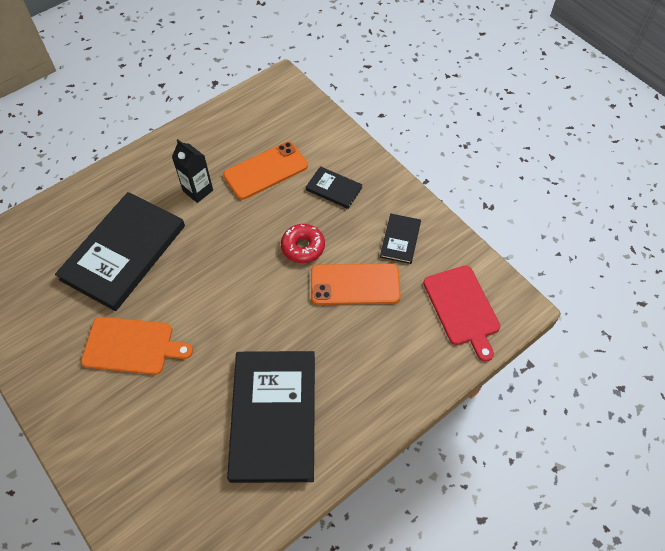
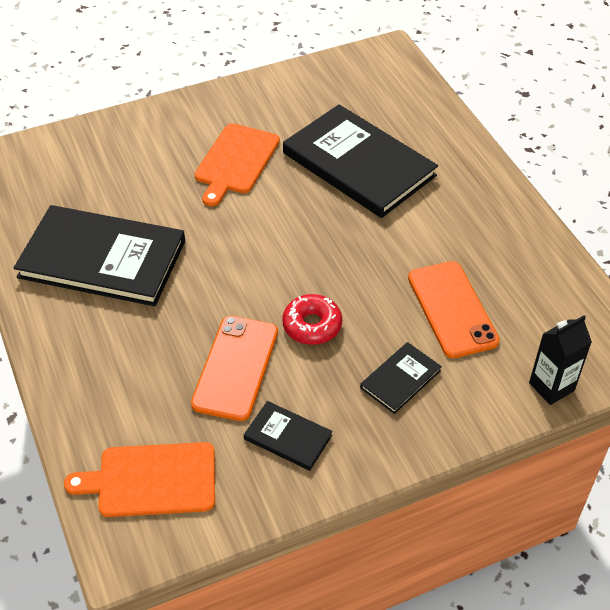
camera: 105 degrees right, 10 degrees down
black carton [172,139,213,203] -> black carton moved to [529,315,592,405]
red cutting board [423,266,500,362] -> orange cutting board [64,442,215,517]

